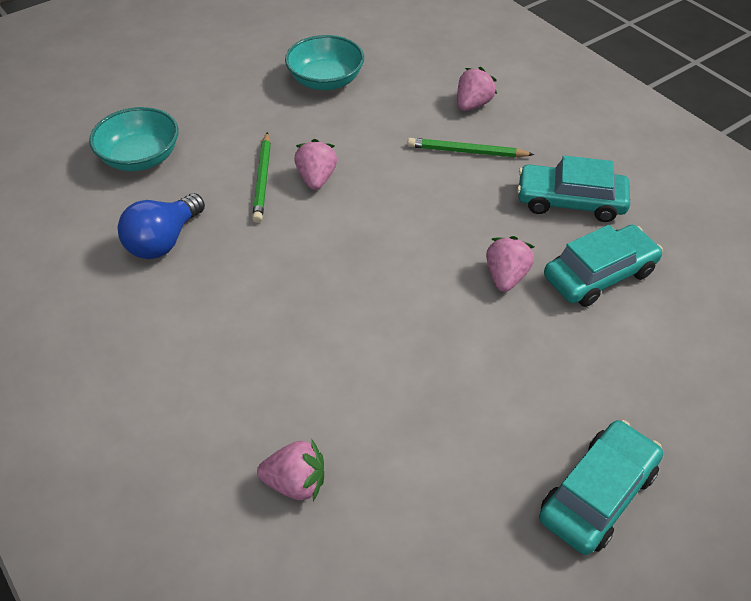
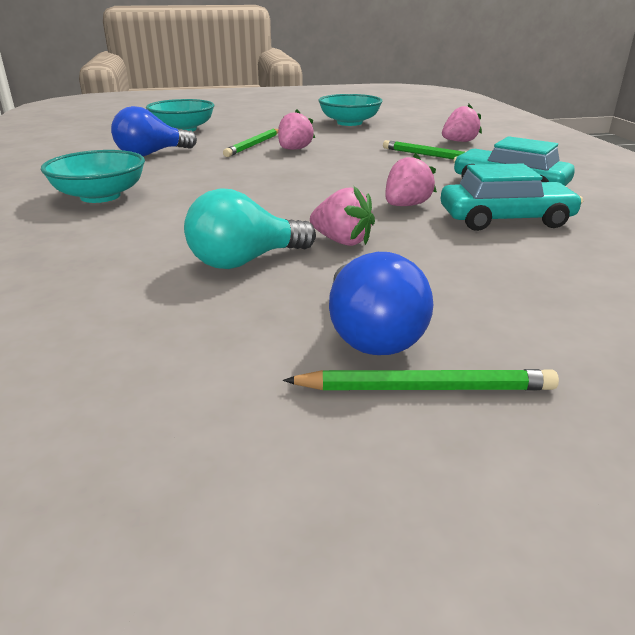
camera: 25 degrees right, 20 degrees down
pink strawberry [257,438,324,501] -> pink strawberry moved to [310,186,375,246]
turquoise car [539,420,663,555] -> blue light bulb [329,252,433,355]
none -> turquoise bowl [41,150,145,203]
none -> turquoise light bulb [184,188,316,269]
none -> green pencil [283,369,559,390]

